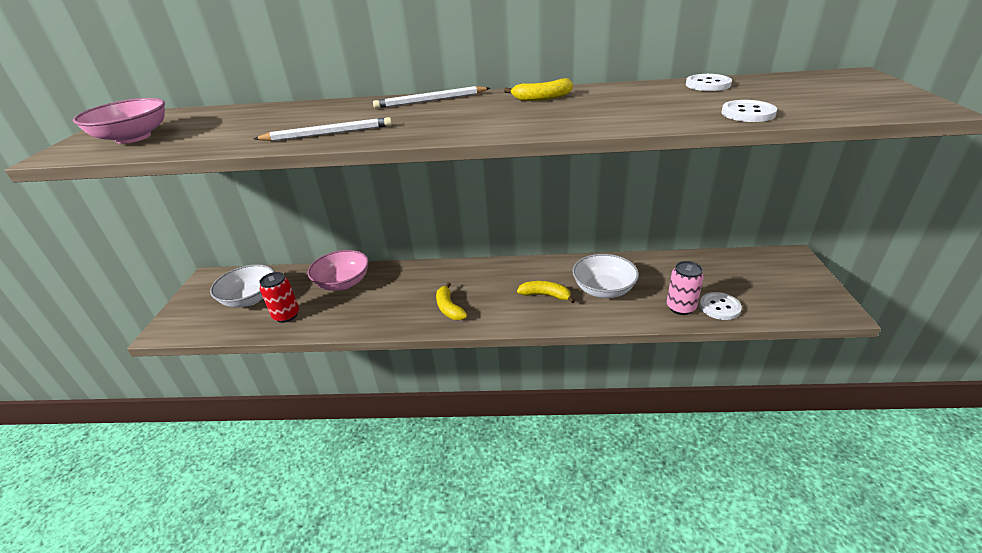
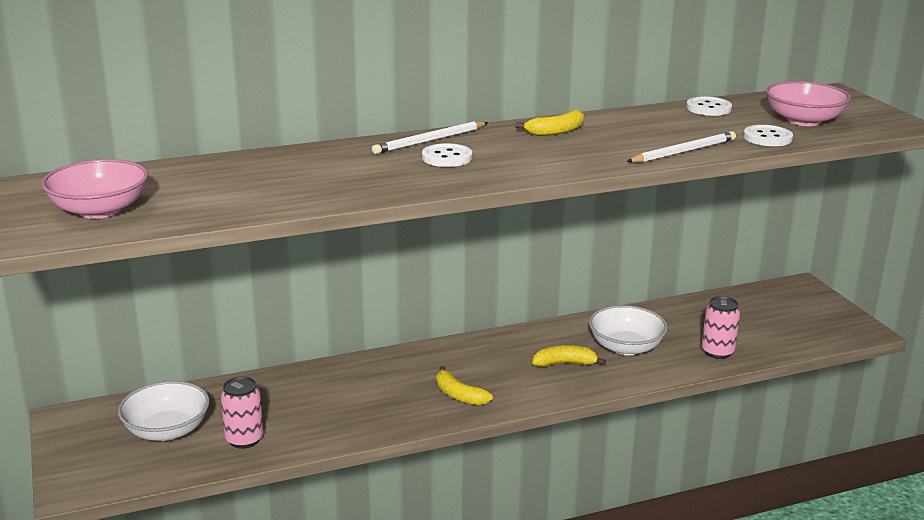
camera: 25 degrees left, 10 degrees down
white pencil [254,117,392,141] -> white pencil moved to [627,131,736,163]
red can [259,272,299,323] -> pink can [221,376,263,449]
pink bowl [308,250,369,291] -> pink bowl moved to [766,81,851,126]
white button [700,292,742,320] -> white button moved to [422,143,472,167]

